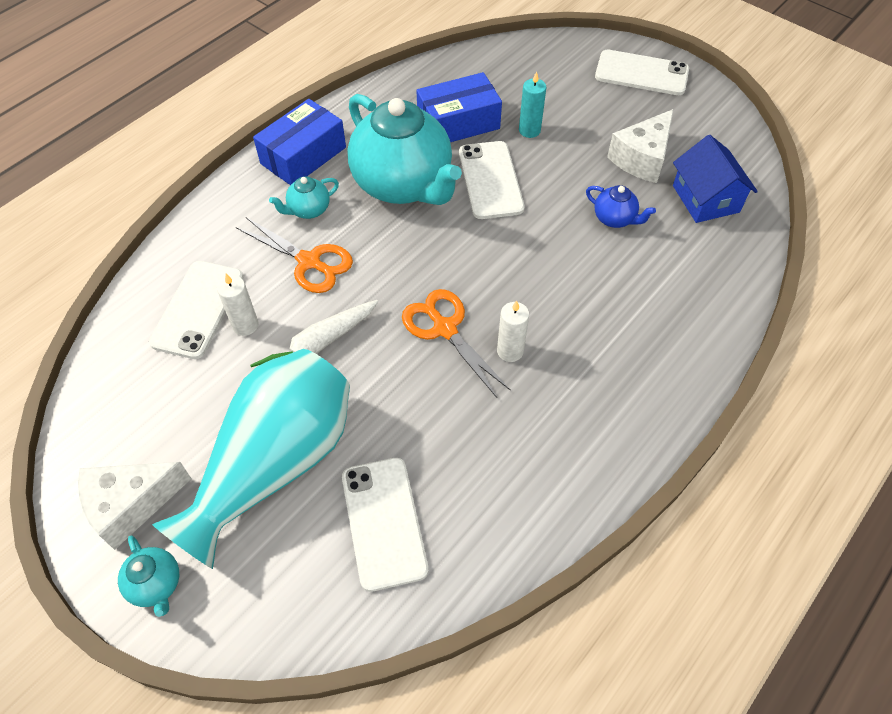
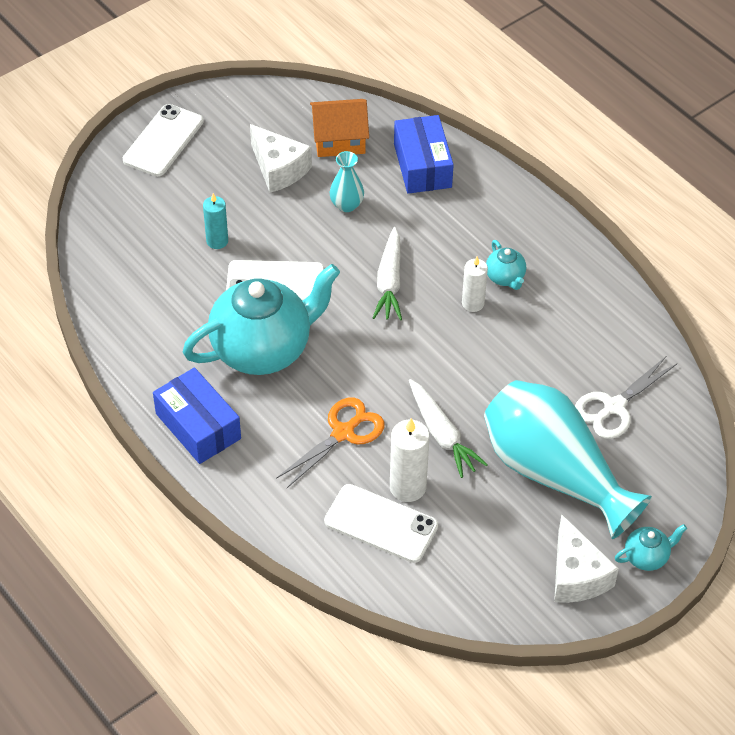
camera: 80 degrees left, 5 degrees down
white candle [217,274,259,336] -> white candle [390,418,429,502], size x1.51
turquoise teapot [269,176,339,219] -> turquoise teapot moved to [486,240,526,290]
white phone [342,458,428,592] -> white scissors [575,356,678,439]
orange scissors [402,289,511,398] -> none
blue box [416,72,502,142] -> blue box moved to [394,115,454,194]
blue teapot [586,185,656,228] -> turquoise vase [330,151,364,212]
blue house [673,135,758,223] -> orange house [310,99,369,157]
none -> white carrot [373,227,402,320]

